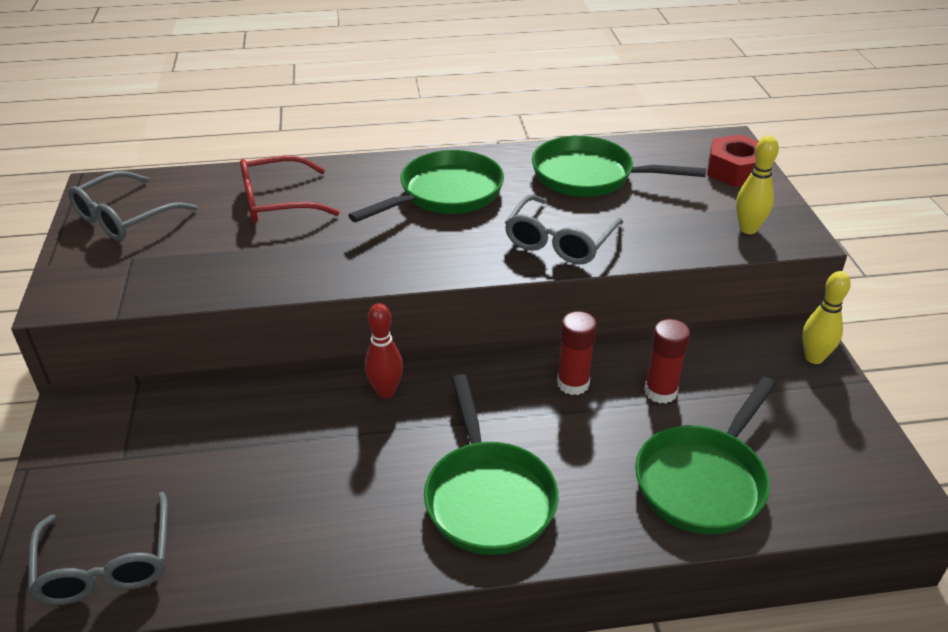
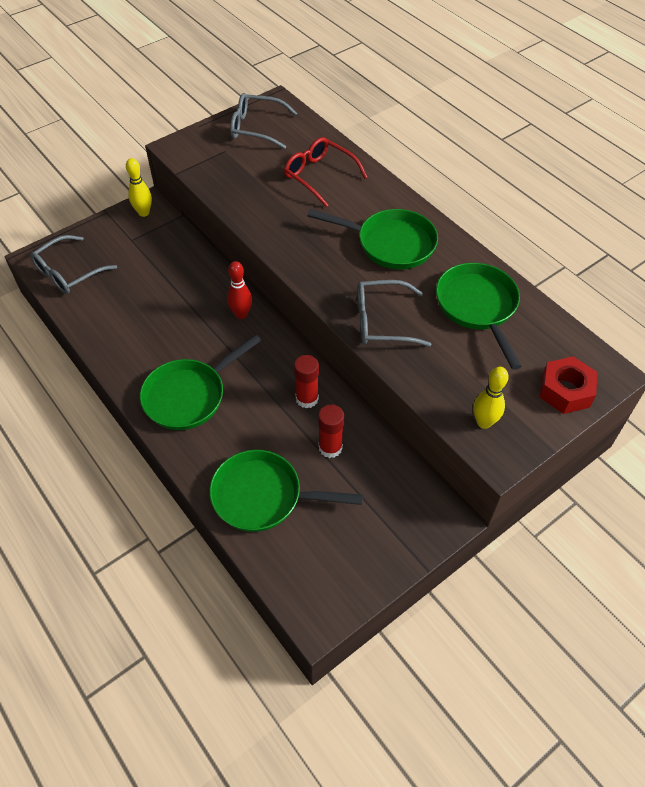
camera: 60 degrees right, 15 degrees up
yellow bowling pin [802,271,851,364] -> yellow bowling pin moved to [126,158,152,217]

